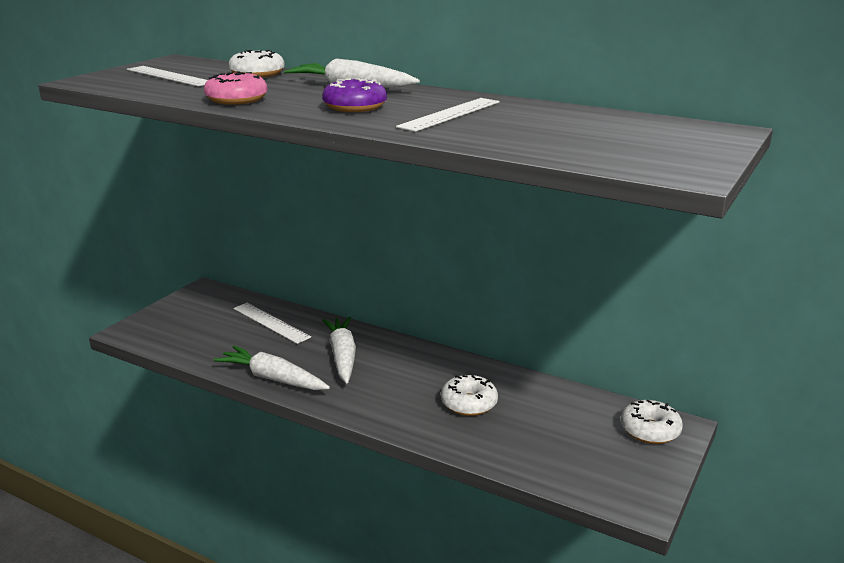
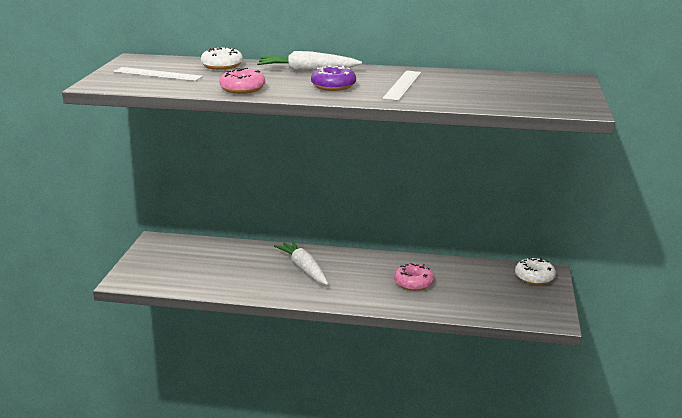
camera: 20 degrees left, 0 degrees up
white carrot [214,346,330,390] -> none
white ruler [234,303,311,344] -> none
white donut [441,375,498,416] -> pink donut [394,263,434,291]

